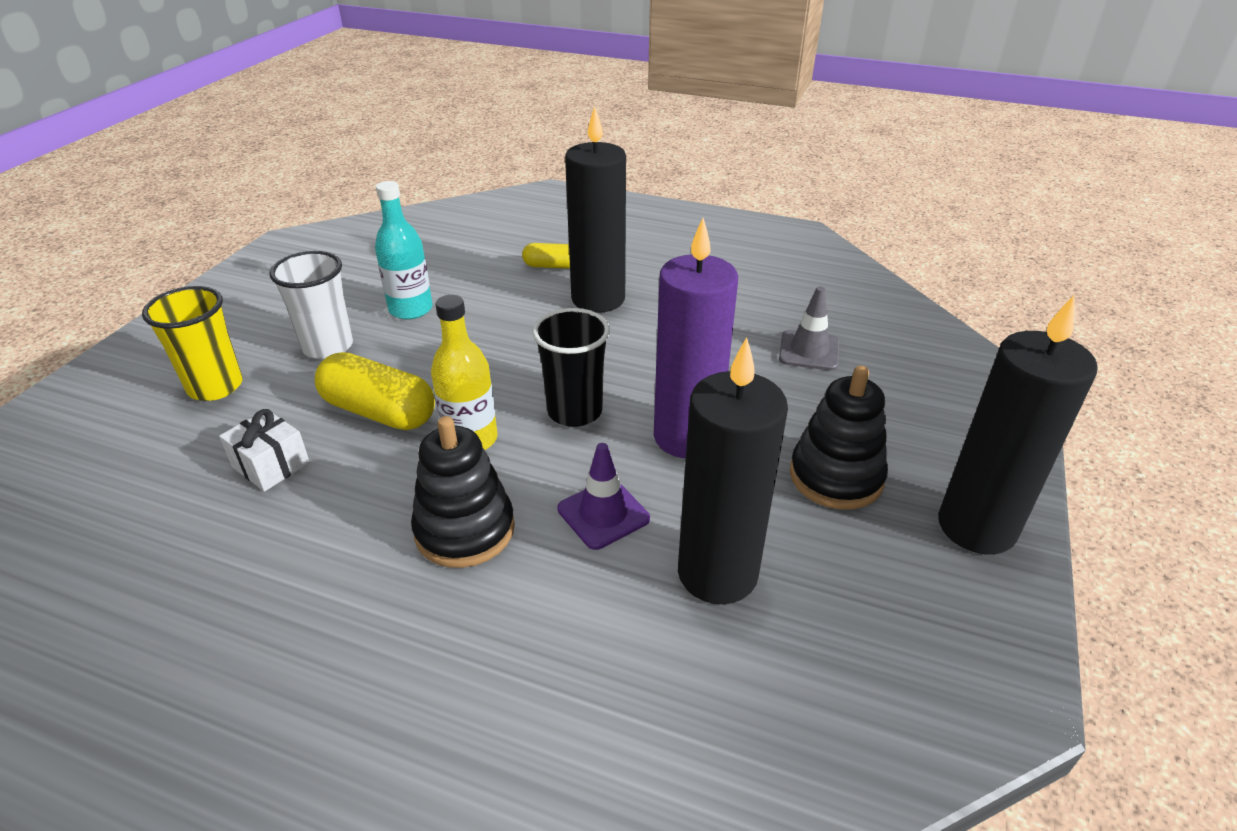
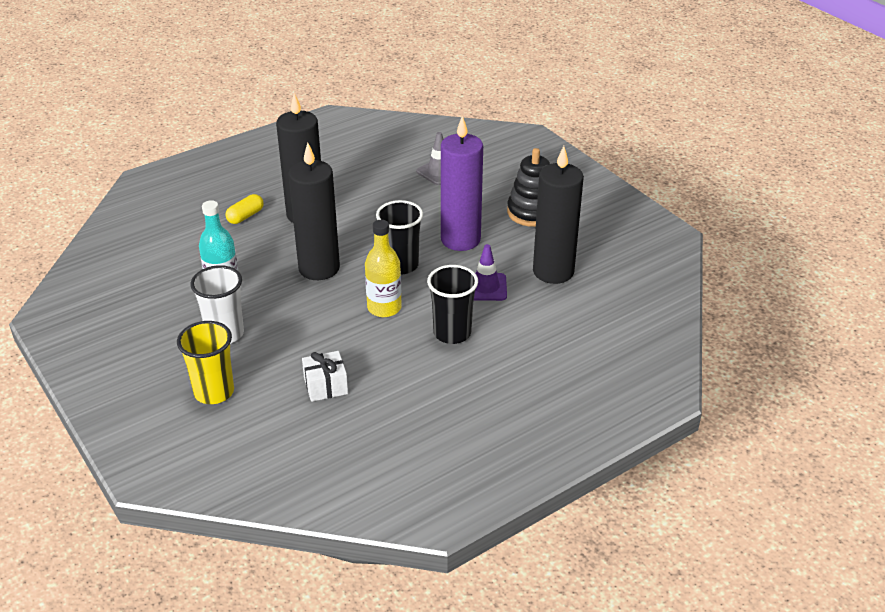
camera: 55 degrees left, 0 degrees up
yellow capsule [315,352,435,430] -> none
black stacking toy [411,416,515,568] -> black cup [427,265,478,344]
black candle [938,296,1098,554] -> black candle moved to [288,143,340,280]

